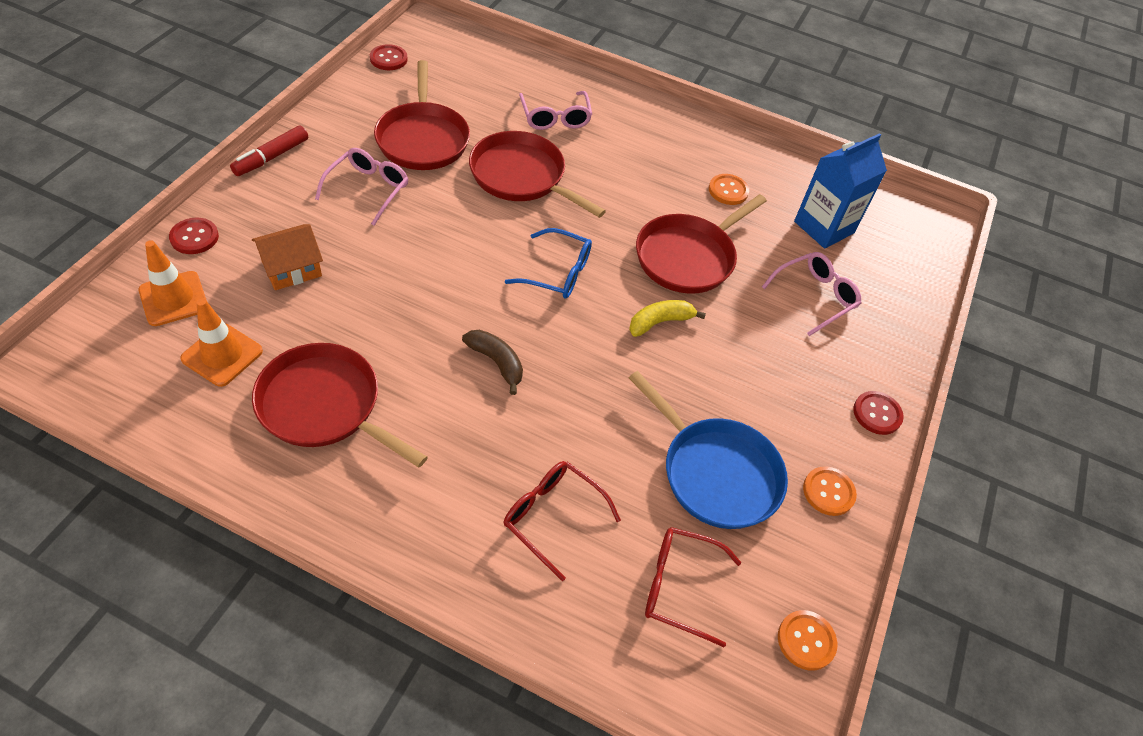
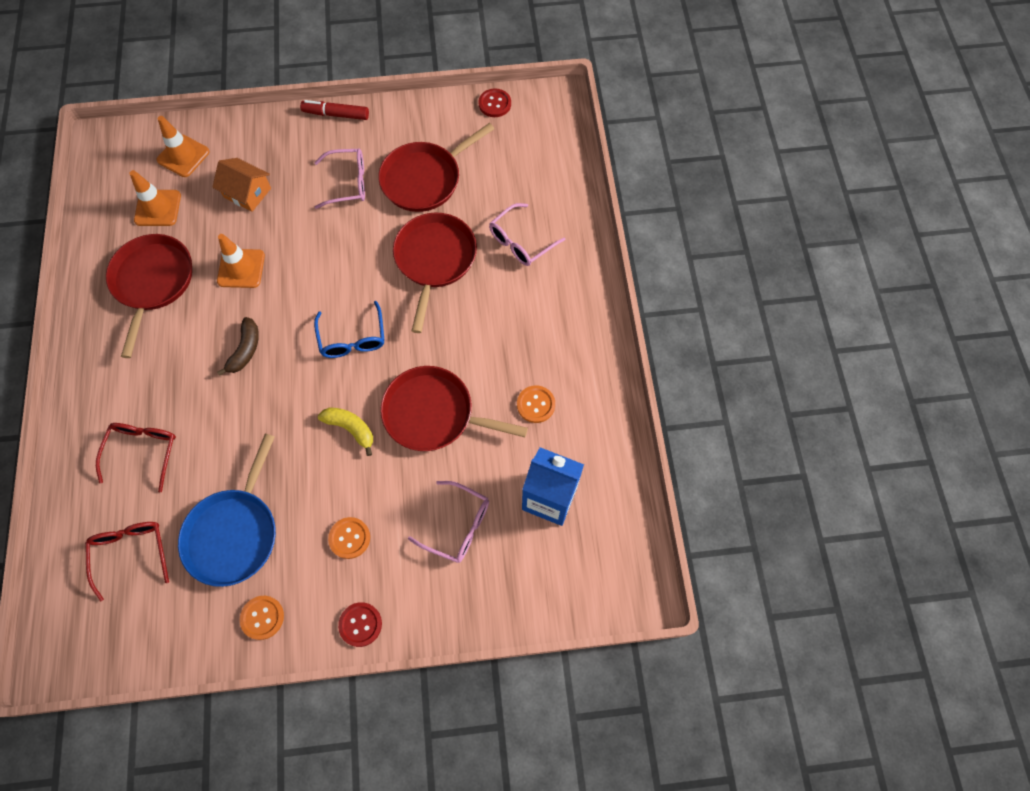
camera: 65 degrees right, 15 degrees up
red button [169,218,219,254] -> none
orange button [778,610,837,670] -> orange button moved to [328,517,370,559]
none -> orange traffic cone [217,234,265,288]

